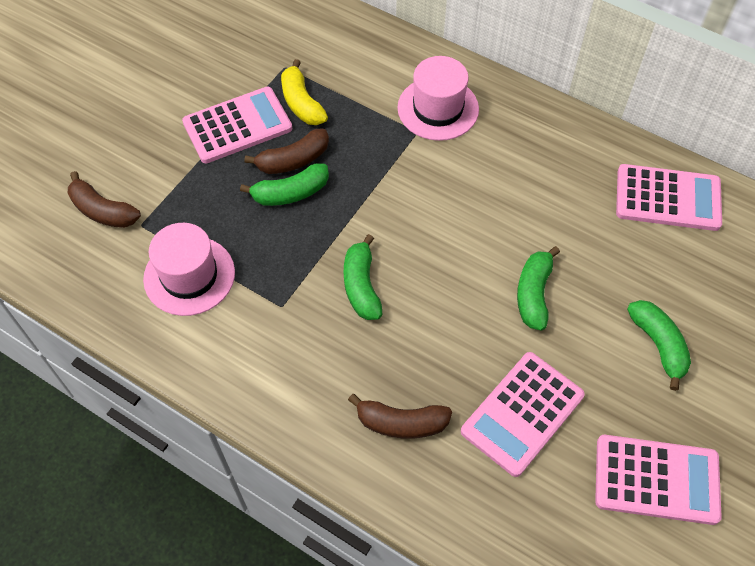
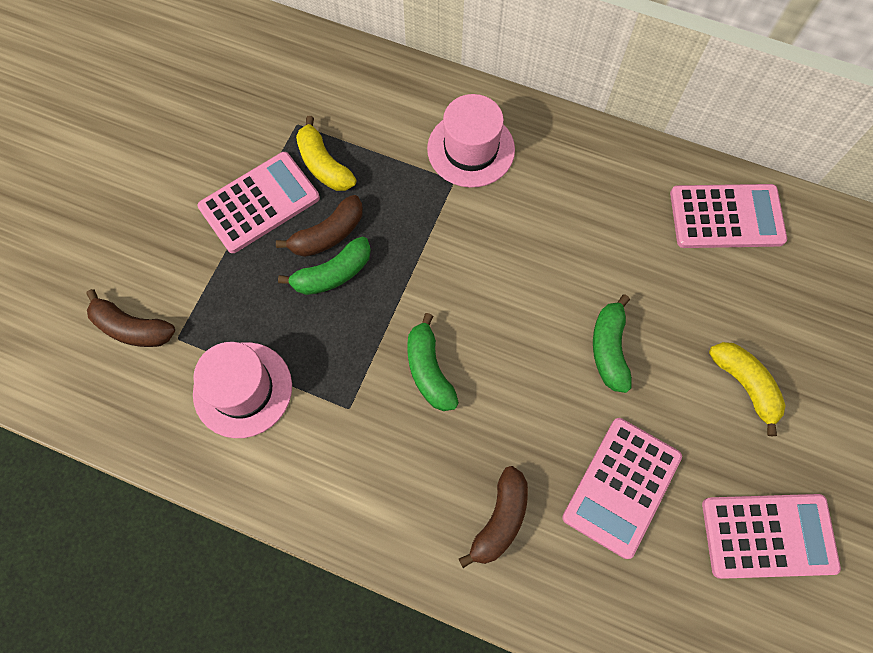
camera: 10 degrees left, 10 degrees up
brown banana [348,394,452,439] -> brown banana turned 60 degrees counterclockwise [459,466,528,568]
green banana [627,300,691,391] -> yellow banana [709,342,786,436]

